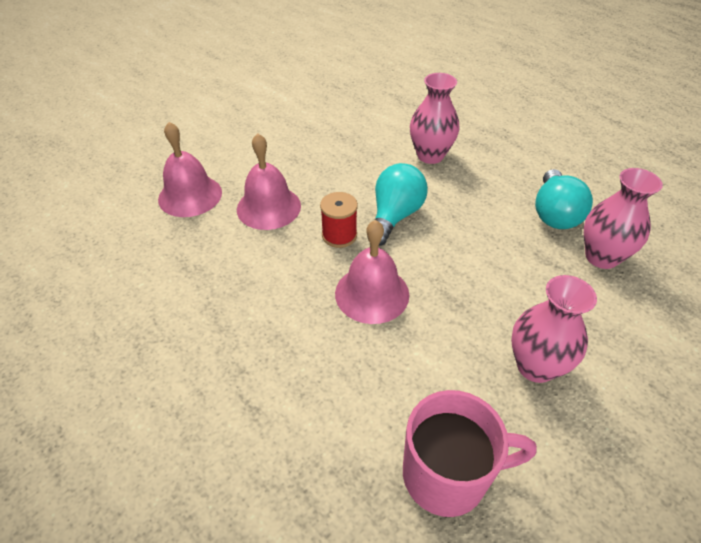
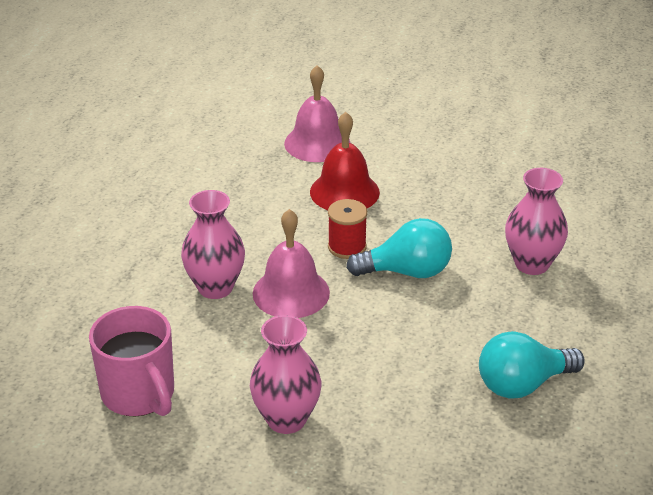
camera: 60 degrees right, 10 degrees down
pink bell [237,133,301,230] -> red bell [310,112,380,210]
pink vase [584,168,663,269] -> pink vase moved to [181,190,245,299]

